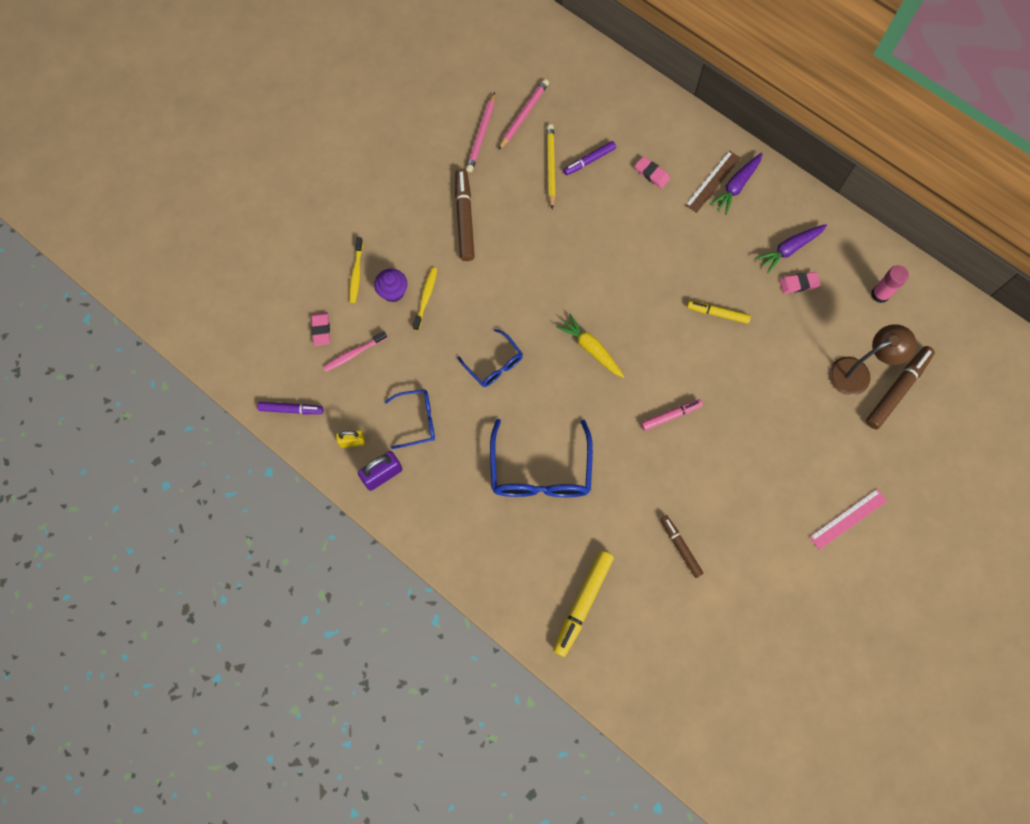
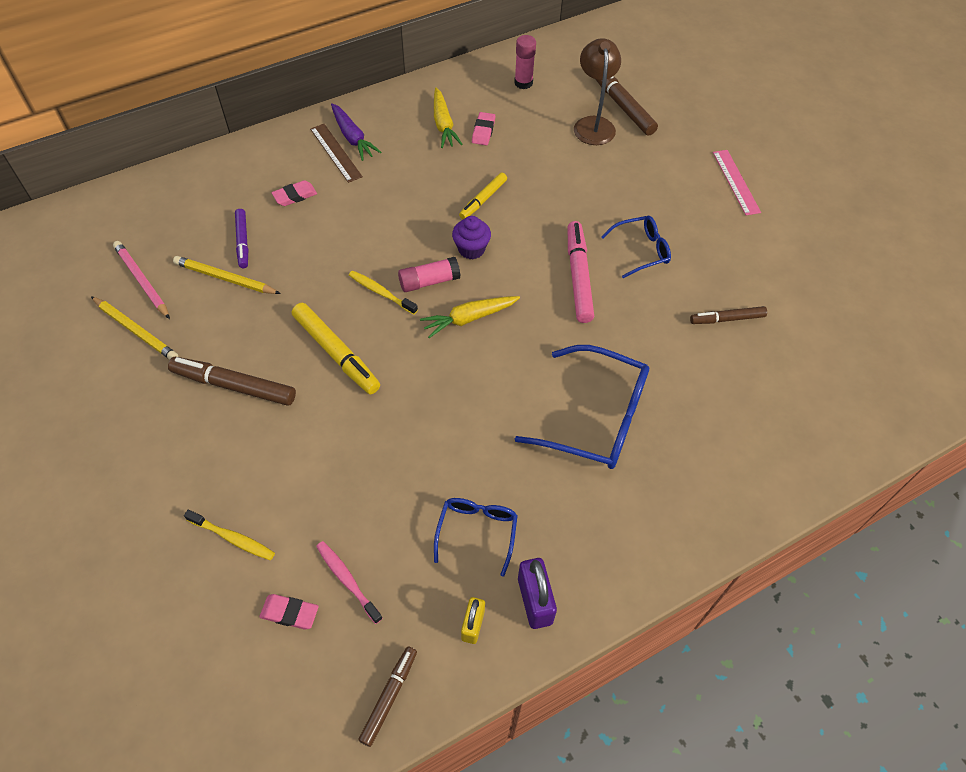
camera: 70 degrees left, 15 degrees down
purple marker [257,402,323,414] -> brown marker [358,646,417,747]
pink toothbrush [323,331,387,372] -> pink toothbrush turned 150 degrees clockwise [316,541,383,624]
purple cupcake [374,269,408,302] -> purple cupcake moved to [452,216,491,259]
yellow toothbrush [413,267,437,331] -> yellow toothbrush moved to [349,270,418,315]
blue glasses [458,329,523,387] -> blue glasses moved to [601,216,671,278]
pink pencil [466,92,495,172] -> yellow pencil [91,296,178,360]
yellow marker [553,550,614,657] -> yellow marker moved to [292,303,380,394]
pink marker [641,399,703,431] -> pink marker [568,221,594,323], size x1.61
purple carrot [756,224,827,273] -> yellow carrot [434,88,463,148]
none -> pink glue stick [398,257,461,292]

